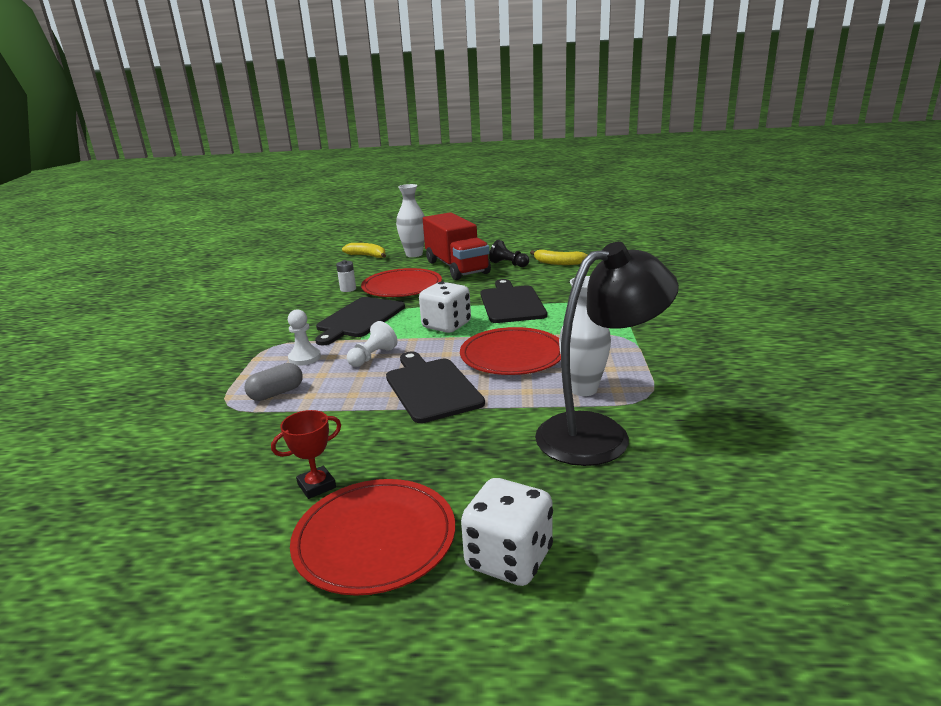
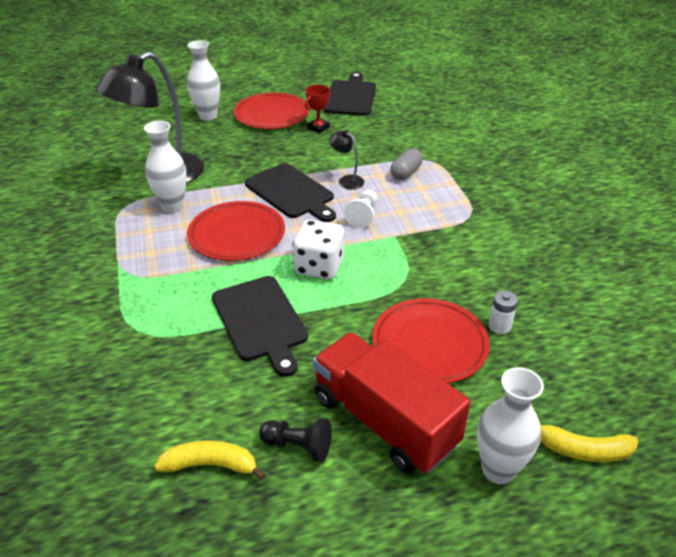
camera: 160 degrees right, 15 degrees up
white pawn [288,309,321,366] -> none
black cutting board [315,297,405,345] -> black cutting board moved to [324,72,376,116]
white dice [461,478,553,586] -> white vase [187,40,220,121]
none -> black lamp [329,130,364,189]

